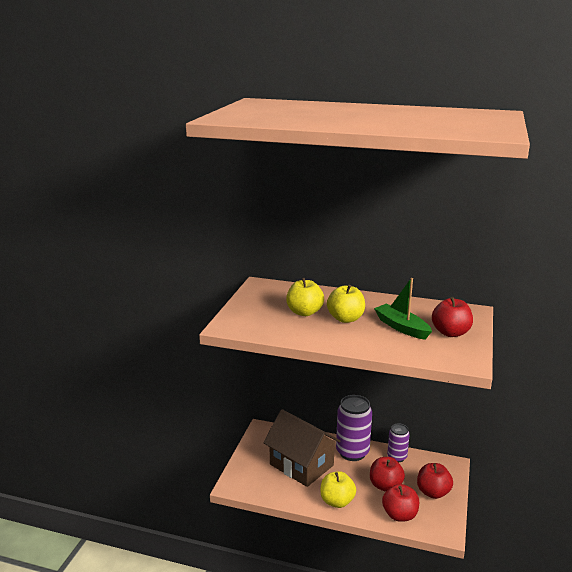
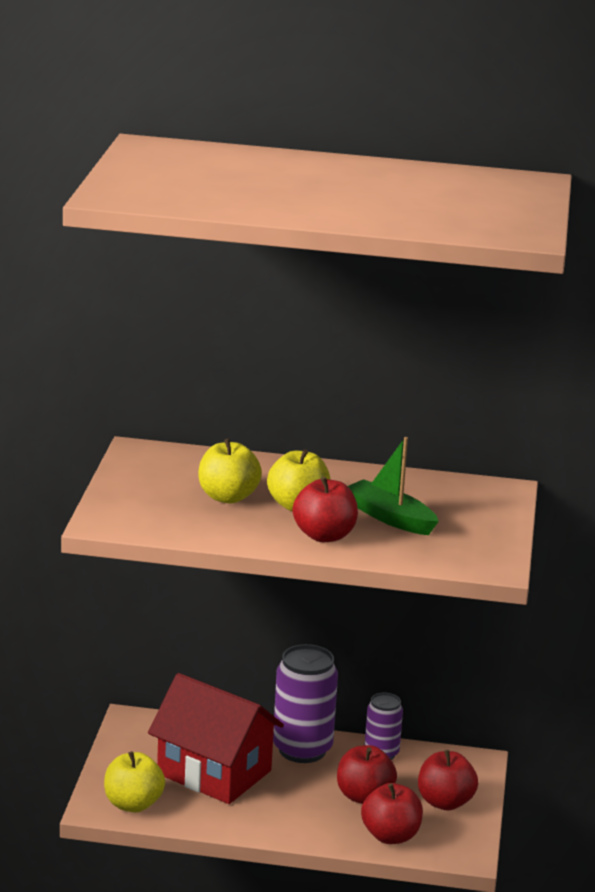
camera: 10 degrees left, 0 degrees up
brown house [263,409,341,487] -> red house [148,673,284,804]
yellow apple [320,471,356,508] -> yellow apple moved to [104,751,165,813]
red apple [432,297,473,337] -> red apple moved to [293,477,358,542]

